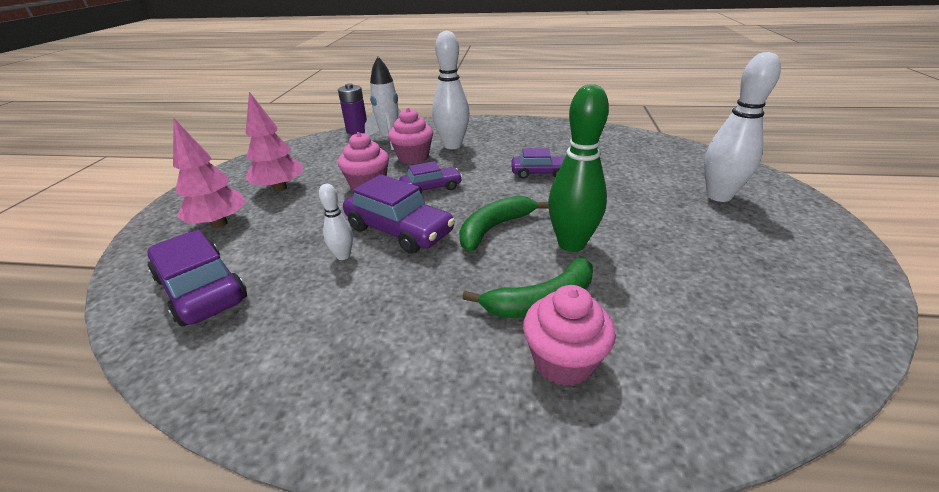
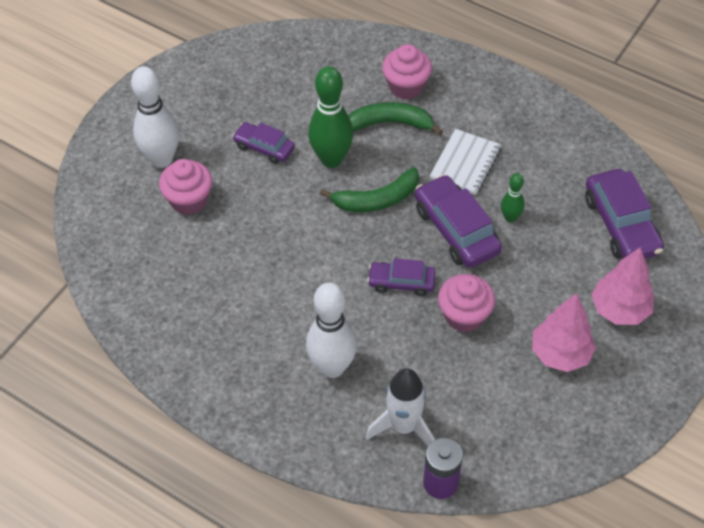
camera: 155 degrees left, 20 degrees up
white bowling pin [319,184,353,260] -> green bowling pin [501,173,525,223]
pink cupcake [388,108,433,164] -> pink cupcake moved to [159,159,212,215]
purple car [511,148,565,179] -> purple car moved to [232,122,295,164]
none -> white notebook [430,129,501,195]

